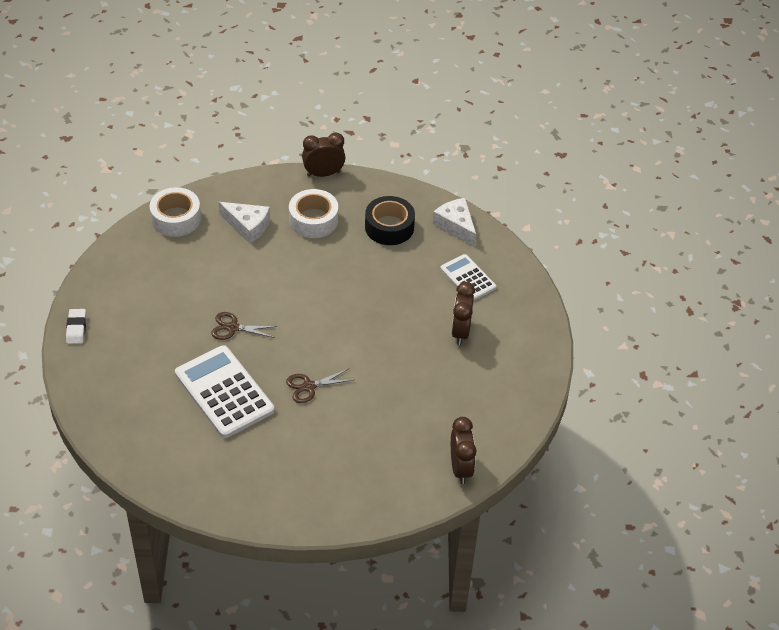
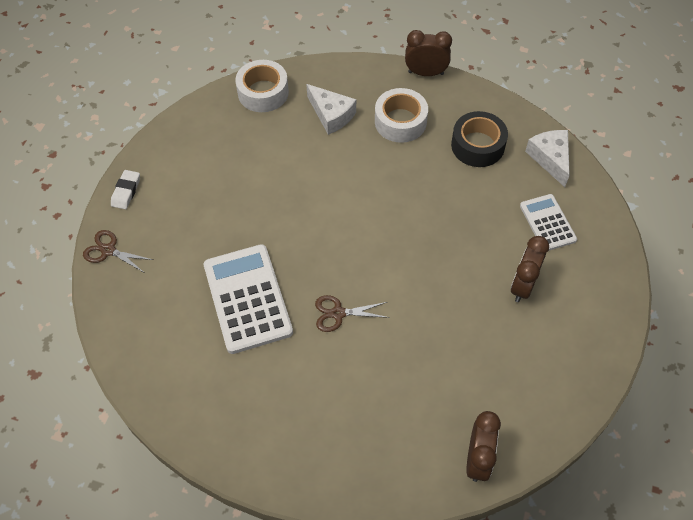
camera: 20 degrees right, 10 degrees up
brown scissors [211,312,278,340] -> brown scissors moved to [83,230,153,272]

